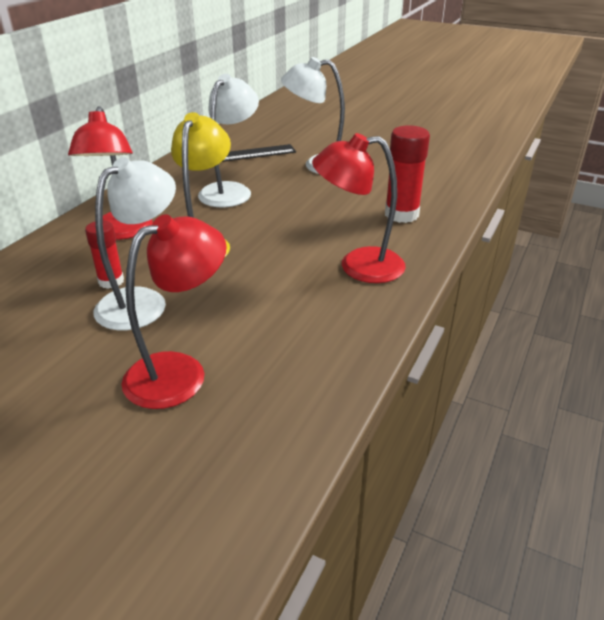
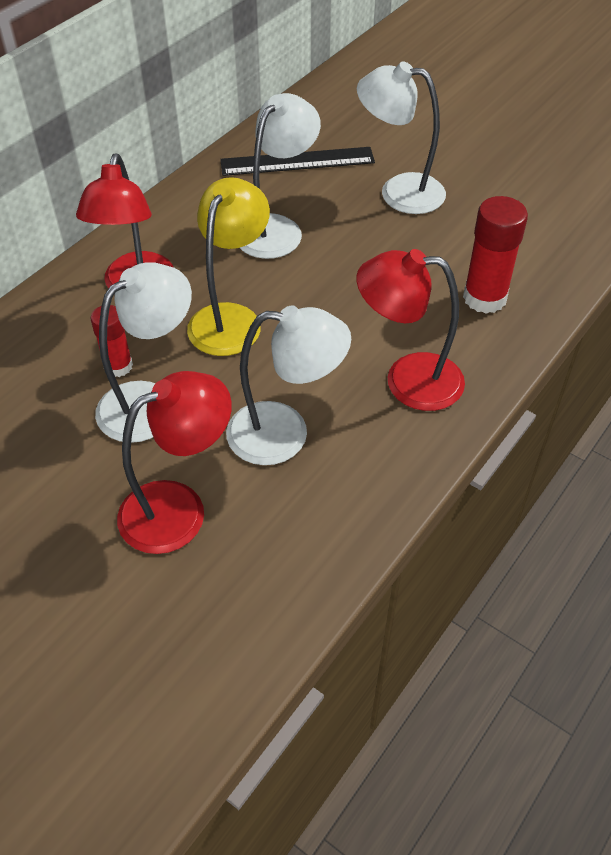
camera: 10 degrees right, 15 degrees up
none -> white lamp [226,305,351,465]

